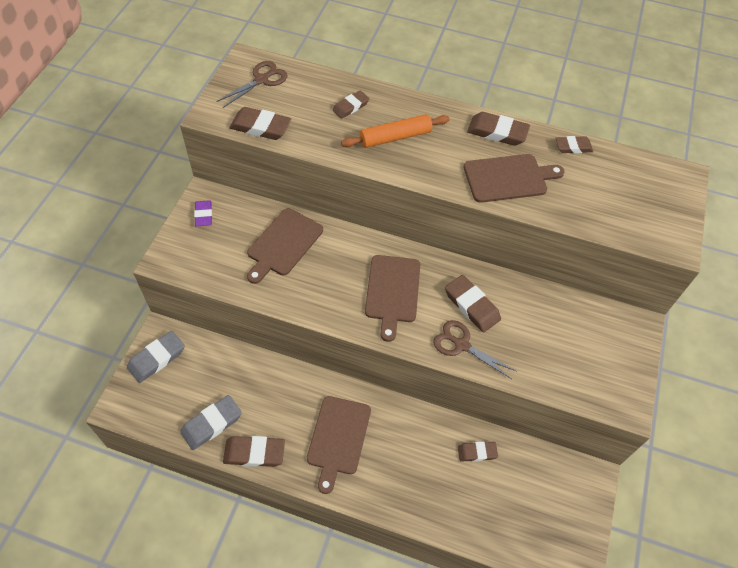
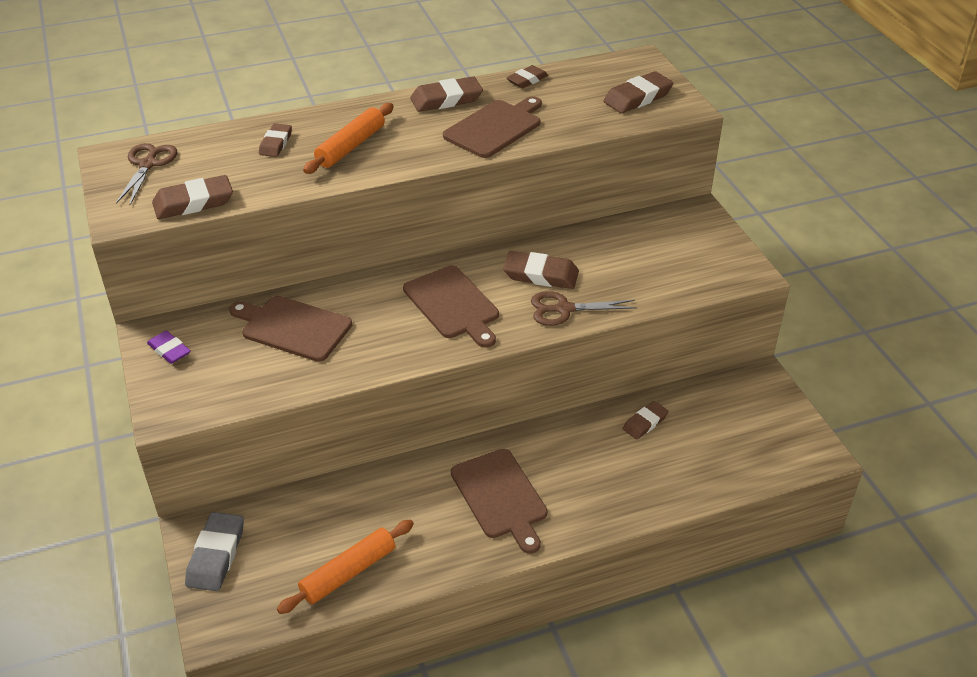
camera: 35 degrees left, 15 degrees down
grey eraser [180,395,242,450] -> orange rolling pin [277,520,414,614]
brown eraser [223,436,285,467] -> brown eraser moved to [603,71,674,113]
brown cutting board [247,208,323,284] -> brown cutting board turned 120 degrees clockwise [229,296,352,362]

